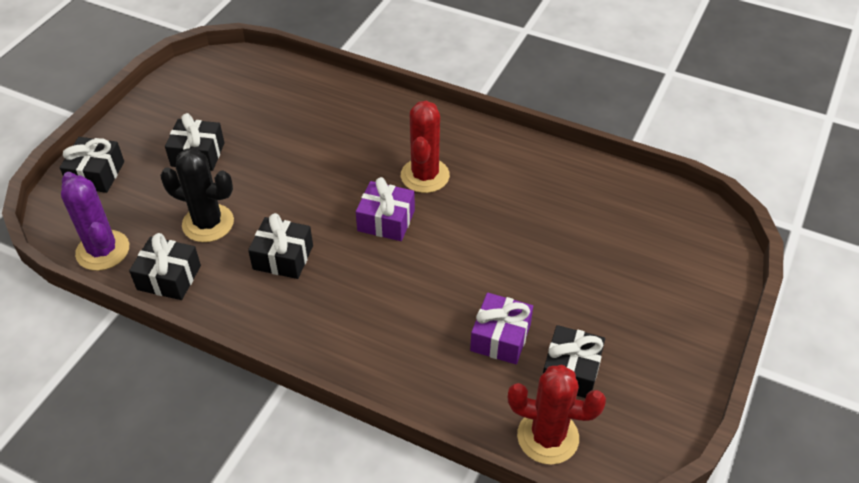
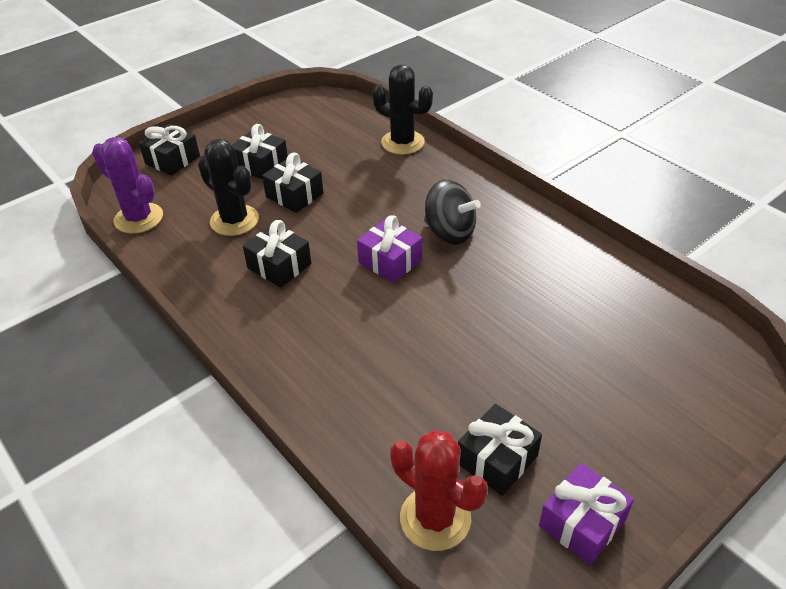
camera: 25 degrees right, 5 degrees down
purple cactus [61,172,129,271] -> purple cactus turned 45 degrees counterclockwise [92,137,163,233]
black gift [129,233,201,300] -> black gift moved to [262,153,323,213]
red cactus [401,100,450,193] -> black spinning top [424,180,481,245]
purple gift [470,293,533,364] -> purple gift moved to [539,463,634,565]
none -> black cactus [372,64,433,154]

